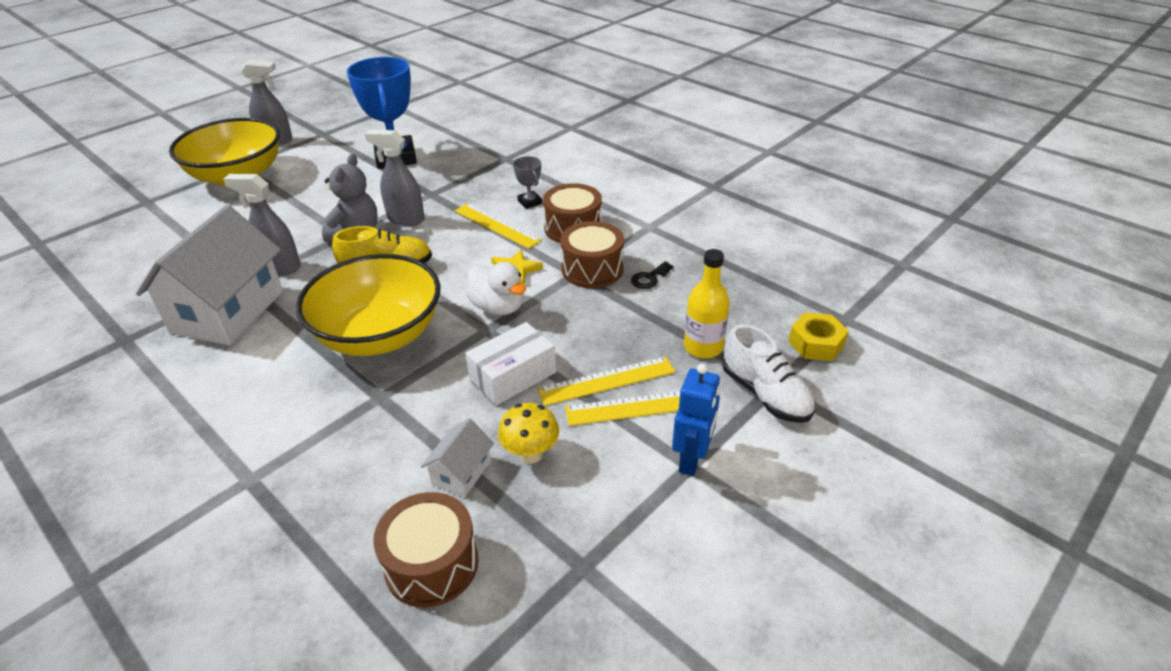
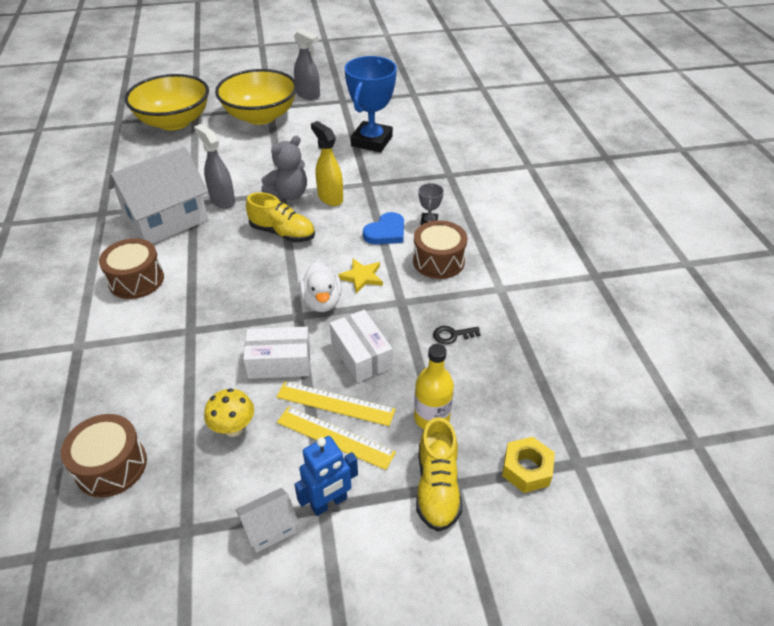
camera: 35 degrees right, 5 degrees up
yellow bowl [296,254,440,356] -> yellow bowl moved to [125,74,209,130]
grey spray bottle [365,130,425,226] -> yellow spray bottle [311,121,343,206]
white house [421,418,494,497] -> white house moved to [236,488,299,553]
yellow ruler [455,203,542,249] -> blue heart [363,212,404,244]
brown drum [560,221,624,288] -> brown drum moved to [99,238,164,299]
white shoe [723,325,815,423] -> yellow shoe [416,417,462,531]
none -> white box [330,310,393,383]

